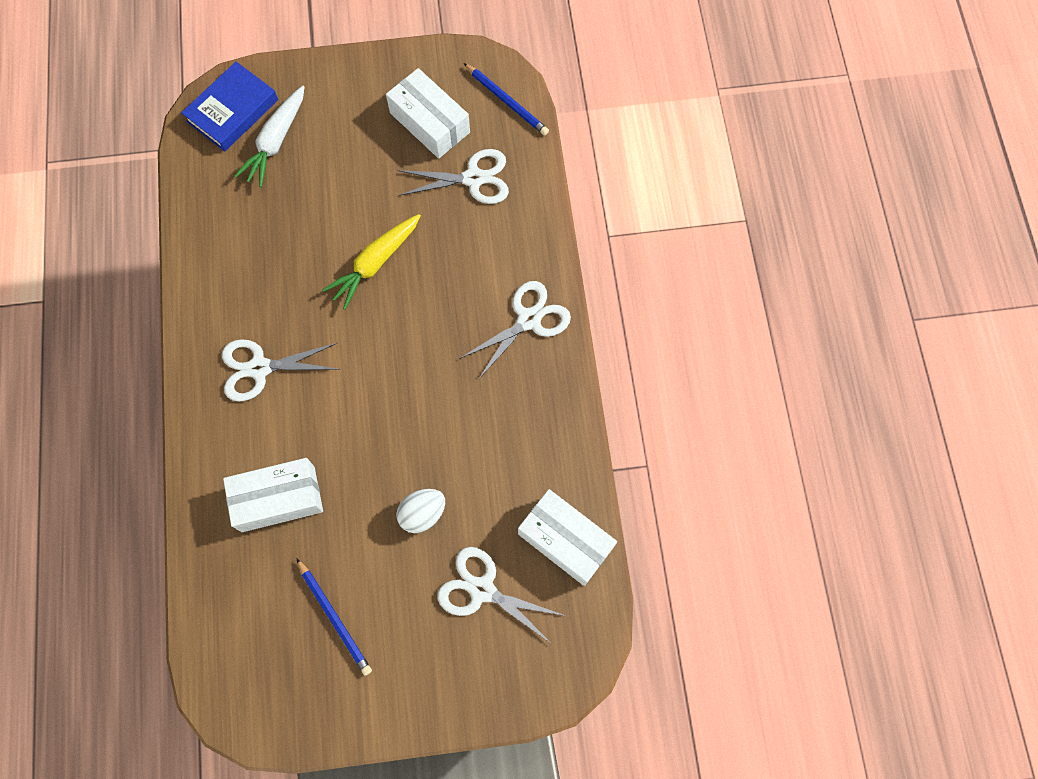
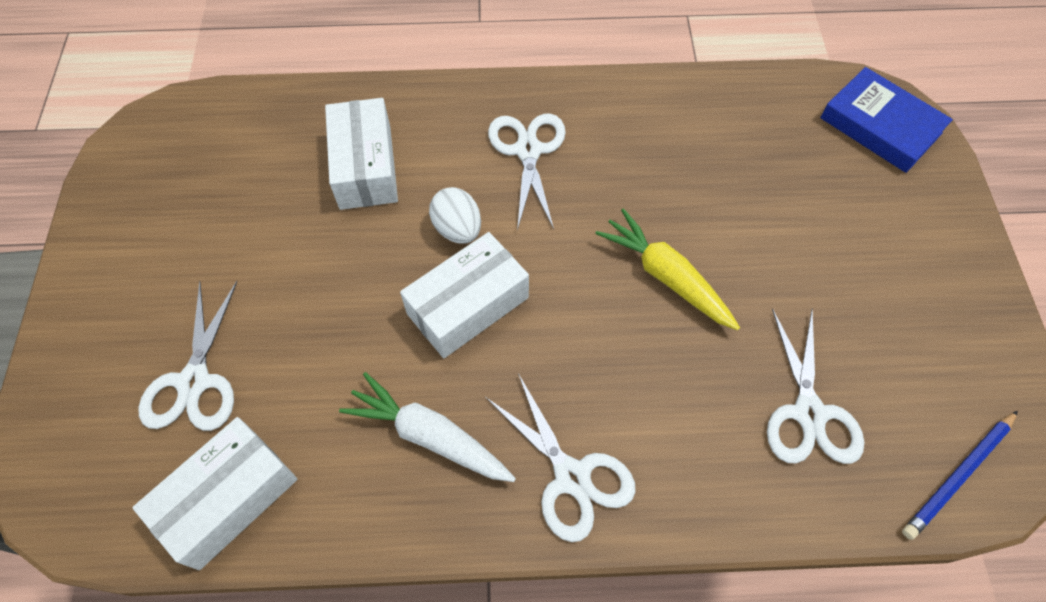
camera: 95 degrees right, 10 degrees down
white carrot [234,86,305,187] -> white carrot moved to [339,372,516,482]
blue pencil [296,558,372,676] -> none
white box [386,68,470,159] -> white box moved to [400,232,529,358]
white egg [396,489,445,533] -> white egg moved to [429,187,481,244]
white scissors [438,547,565,644] -> white scissors turned 150 degrees clockwise [138,281,237,431]

